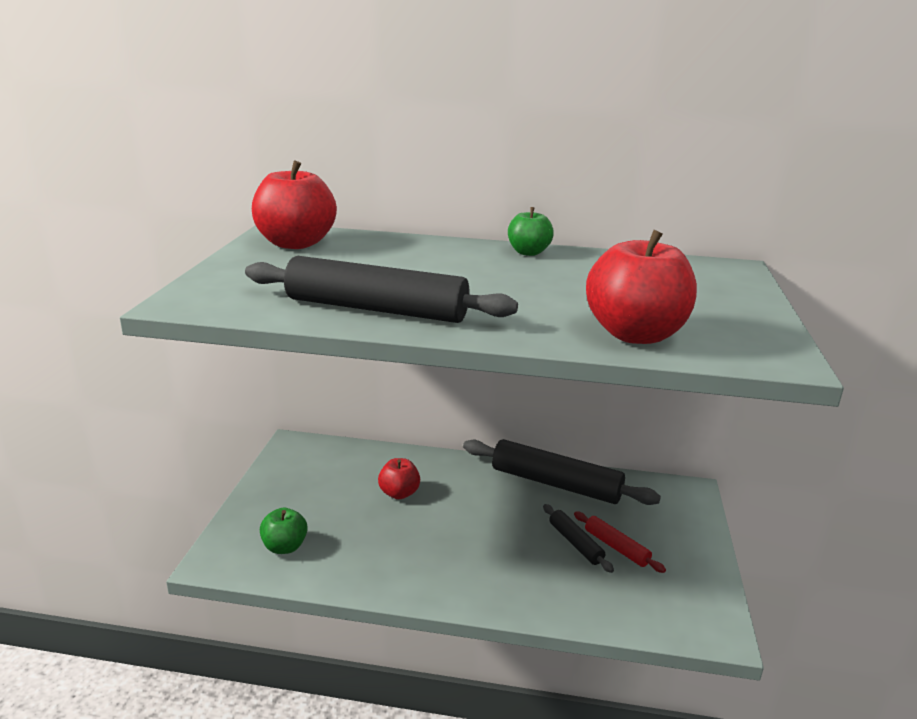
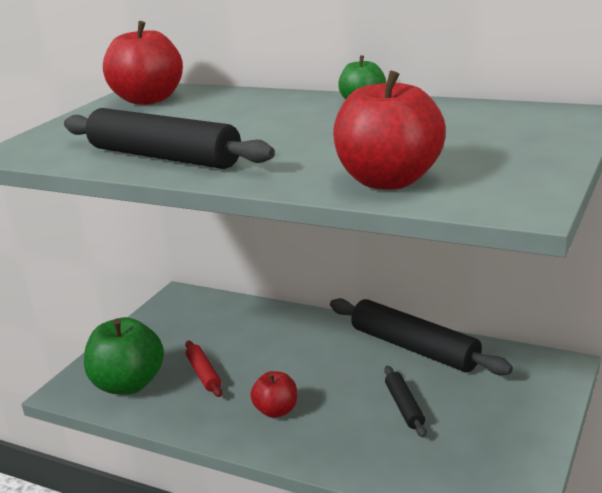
camera: 20 degrees right, 0 degrees up
green apple [260,508,308,554] -> green apple [84,317,164,395], size x1.79
red apple [378,458,420,499] -> red apple moved to [250,371,297,418]
red rolling pin [574,511,666,573] -> red rolling pin moved to [185,341,222,397]

